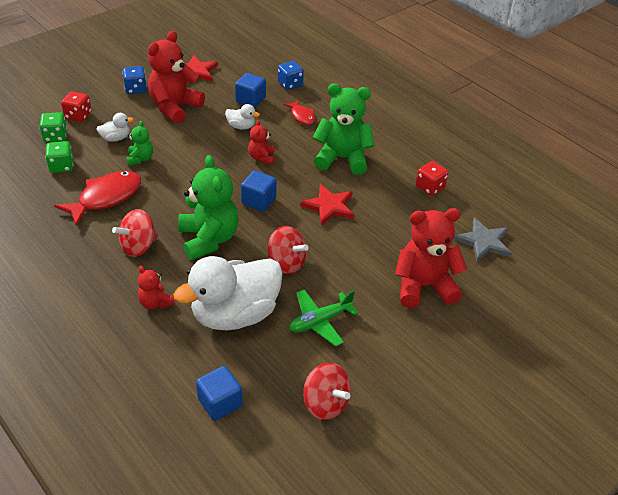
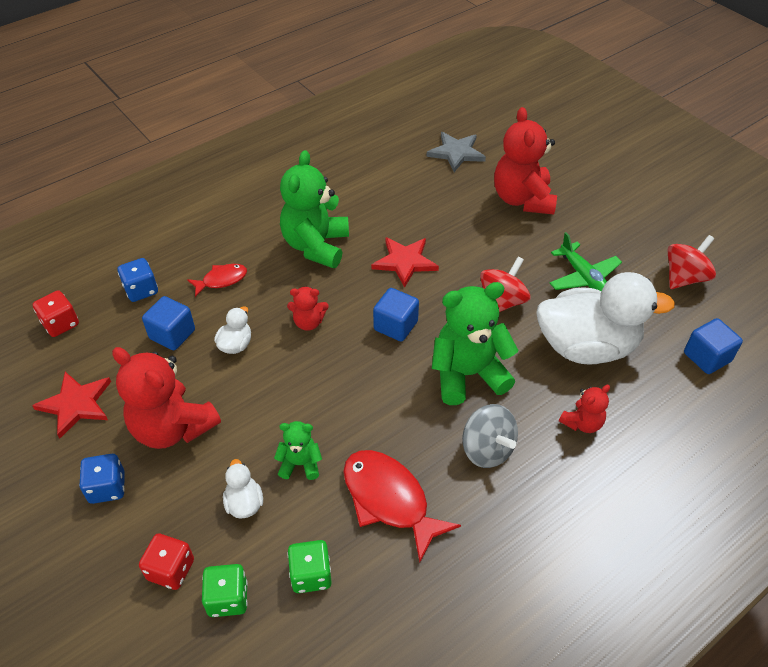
camera: 85 degrees left, 5 degrees up
red spinning top [112,209,158,257] -> grey spinning top [462,404,518,468]
white duck [173,256,283,331] -> white duck turned 60 degrees counterclockwise [536,272,675,364]
red dice [416,161,449,196] -> red dice moved to [33,290,79,337]

